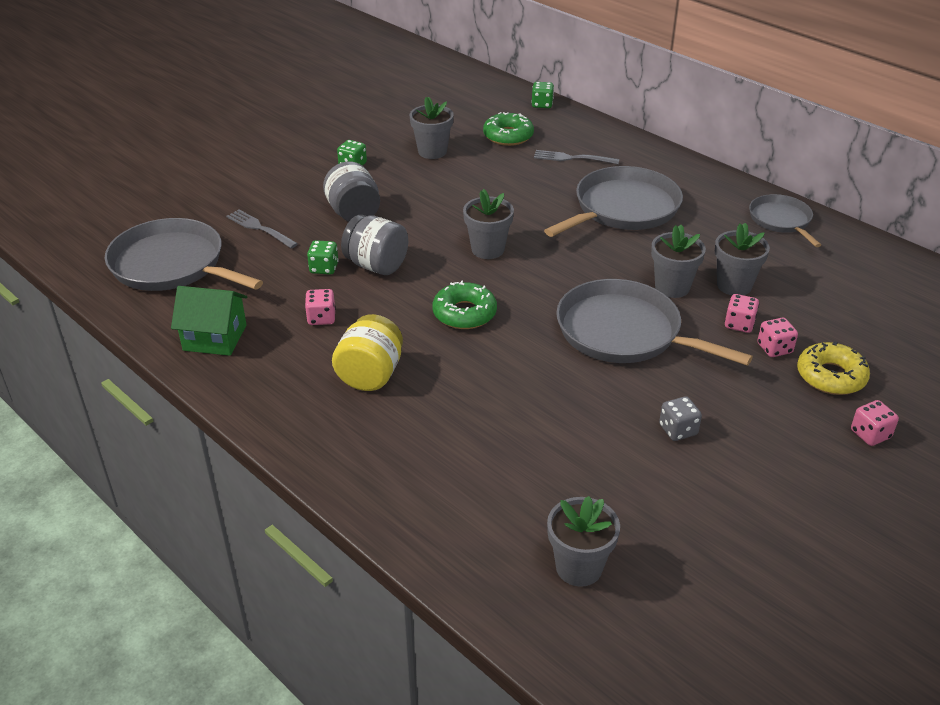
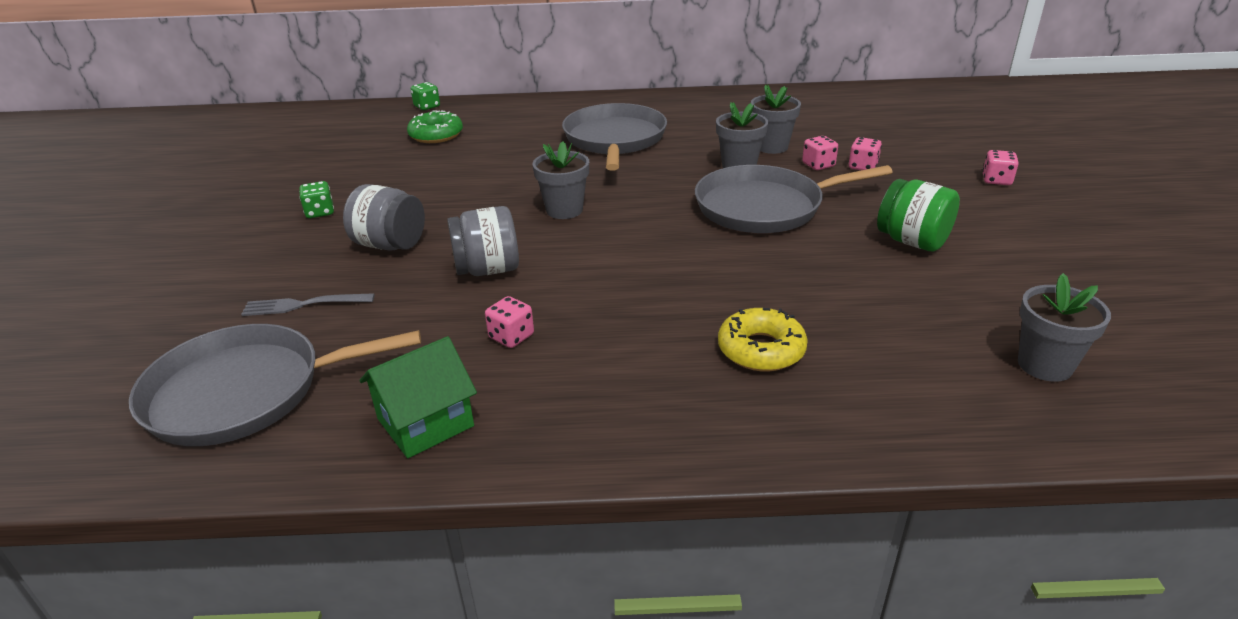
camera: 45 degrees left, 5 degrees down
green dice [307,240,339,275] -> none
yellow jar [332,314,403,391] -> none
grey flower pot [410,97,454,159] -> none
green donut [432,280,497,329] -> none
grey fork [534,150,619,164] -> none
grey dice [659,396,702,441] -> green jar [877,179,960,251]
grey pan [749,194,821,247] -> none
yellow donut [797,341,870,395] -> yellow donut moved to [718,308,808,371]

